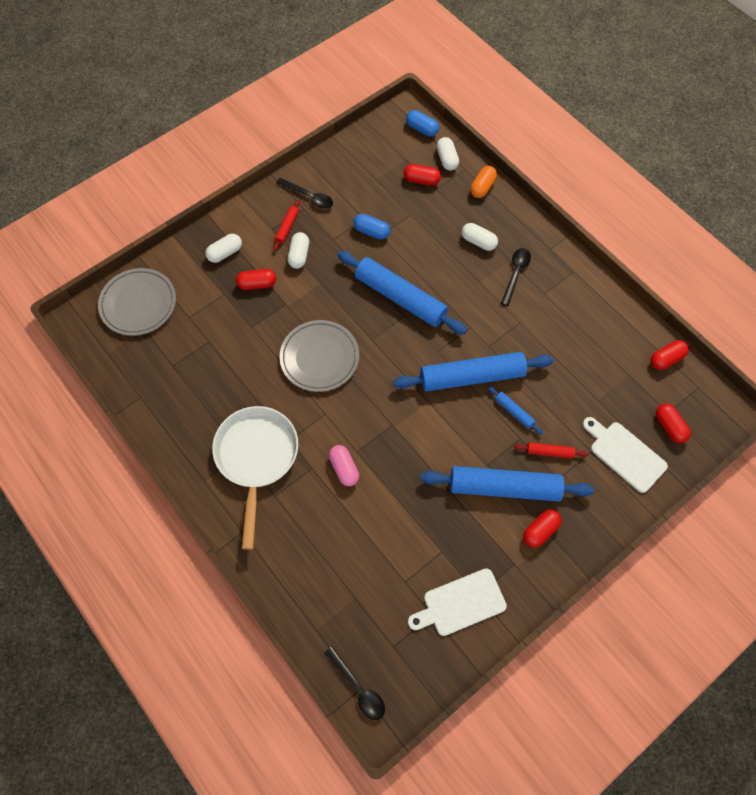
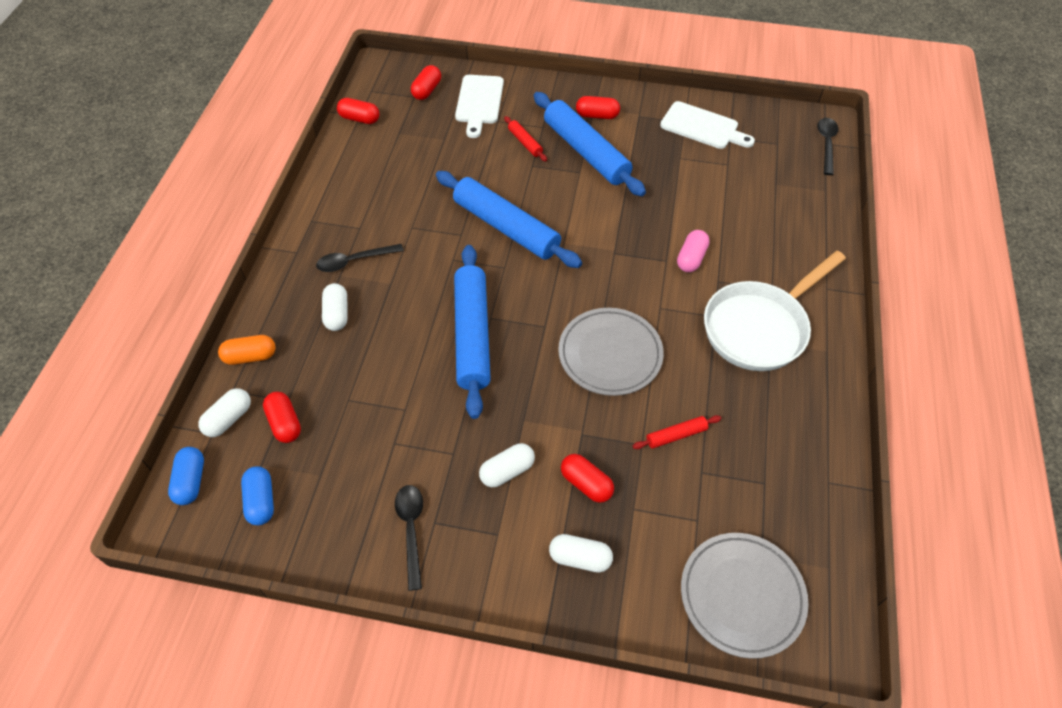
camera: 130 degrees left, 10 degrees down
red rolling pin [273,200,300,251] -> red rolling pin moved to [633,415,722,449]
blue capsule [353,214,390,240] -> blue capsule moved to [241,466,274,525]
blue rolling pin [488,386,543,435] -> none

